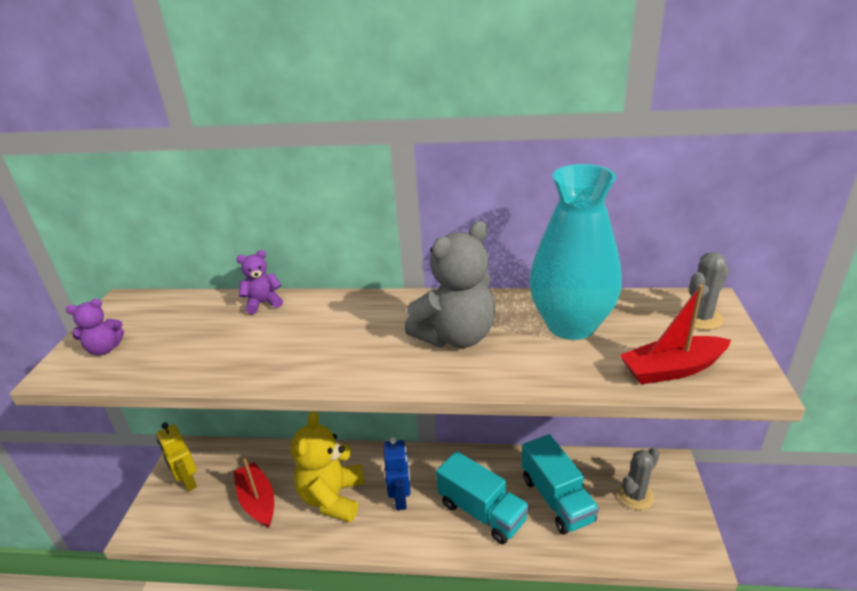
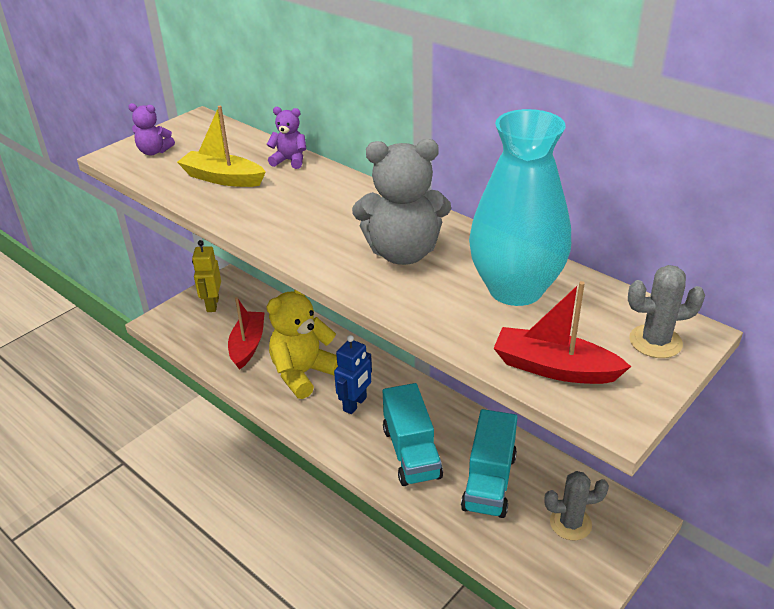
camera: 35 degrees right, 5 degrees up
none -> yellow boat [177,106,266,187]

